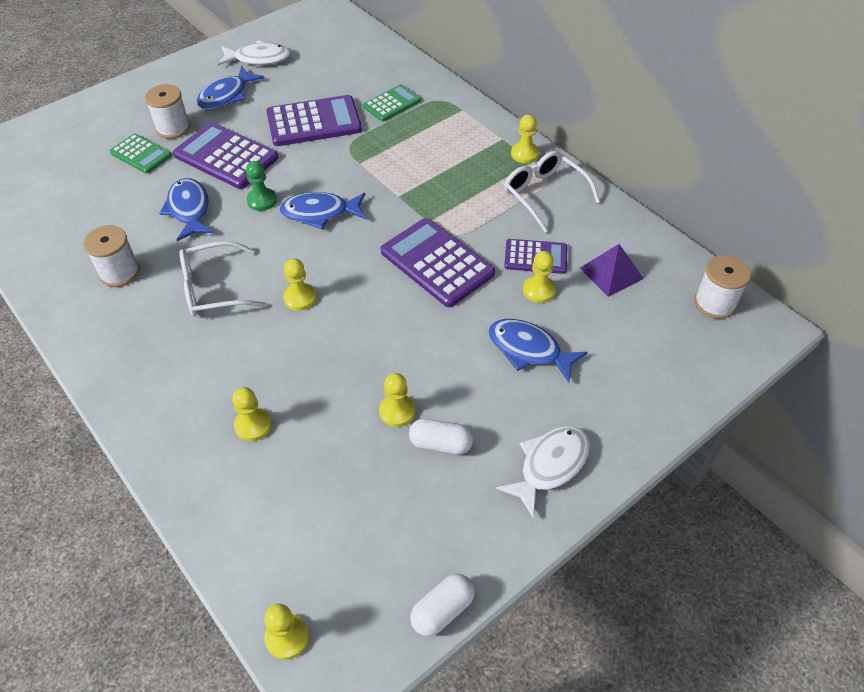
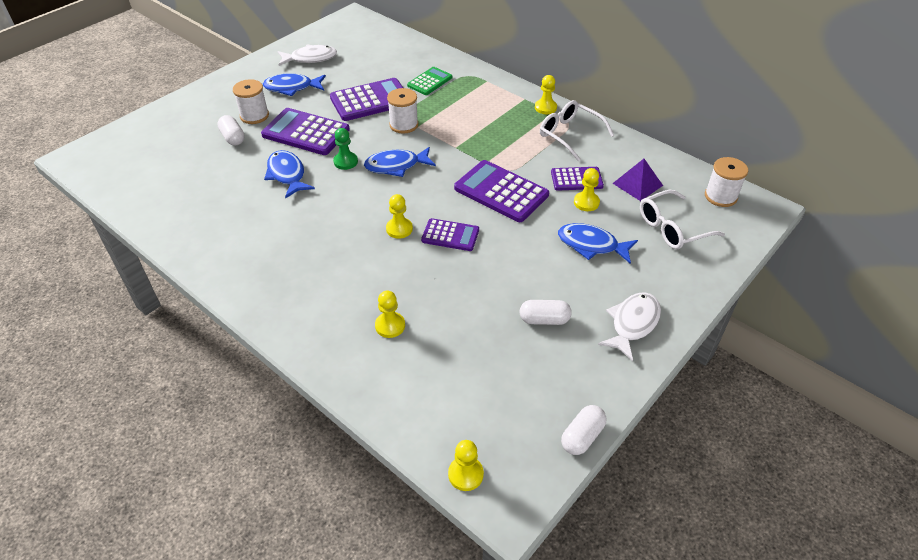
camera: 10 degrees left, 5 degrees down
white spool [84,225,140,287] -> white spool moved to [387,88,418,134]
green calculator [110,134,172,174] -> white capsule [217,115,245,146]
white glasses [180,241,267,317] -> white glasses moved to [640,190,725,249]
blue fish [196,66,264,109] -> blue fish turned 60 degrees clockwise [263,73,326,96]
yellow pawn [379,373,415,427] -> none
none -> purple calculator [421,218,479,251]

